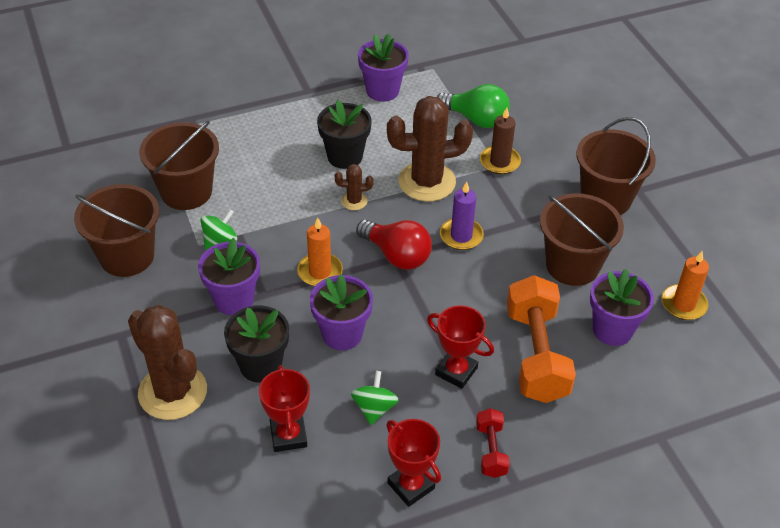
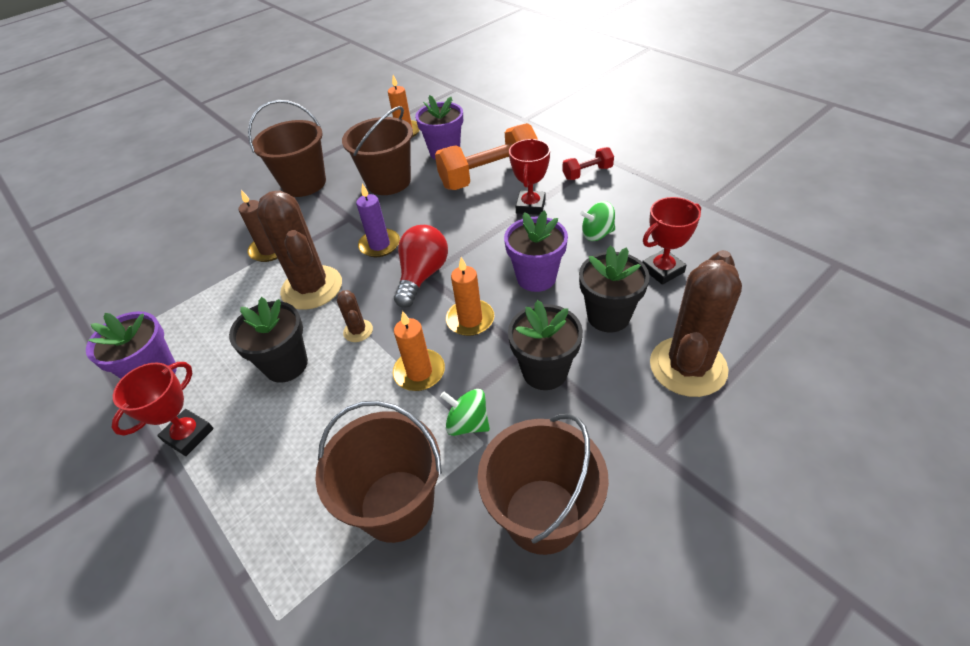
camera: 105 degrees left, 0 degrees up
purple flower pot [198,238,260,315] -> black flower pot [508,300,583,390]
red trophy [386,419,441,507] -> red trophy moved to [111,362,214,456]
green light bulb [437,84,510,128] -> none
none -> orange candle [393,311,445,391]

